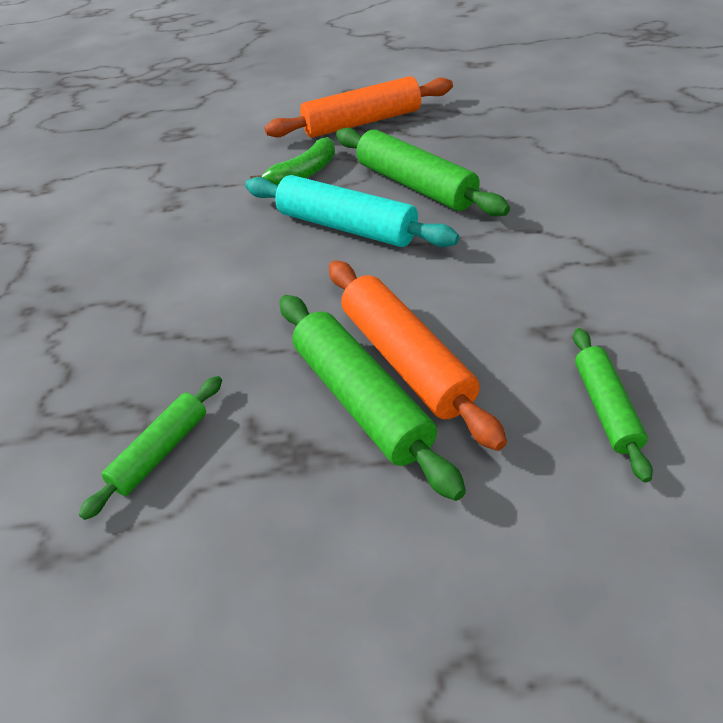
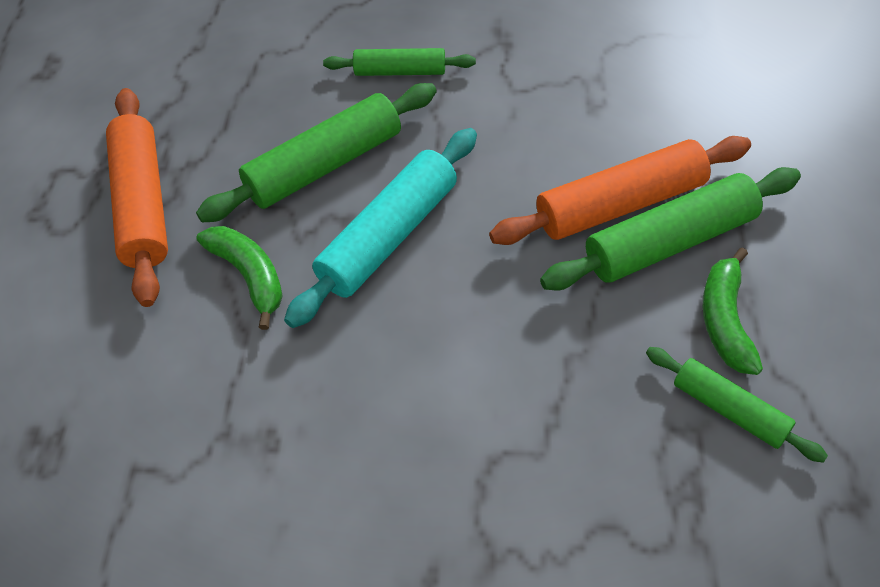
camera: 85 degrees left, 10 degrees up
green rolling pin [573,328,653,482] -> green rolling pin moved to [323,48,476,76]
none -> green banana [703,247,763,375]

